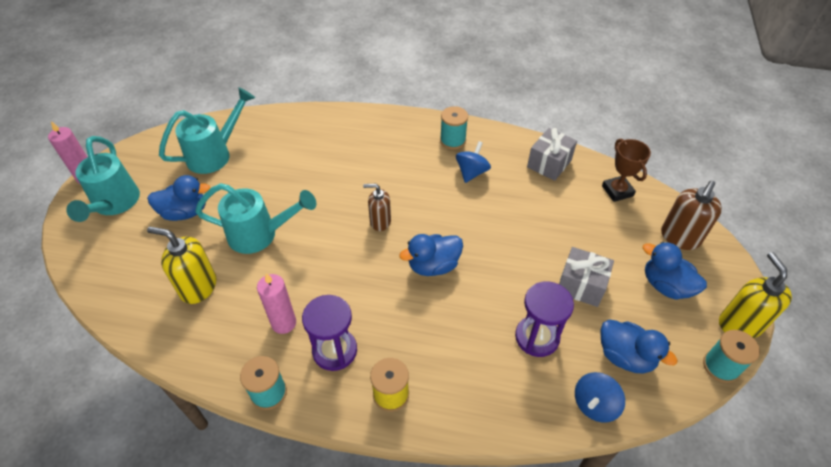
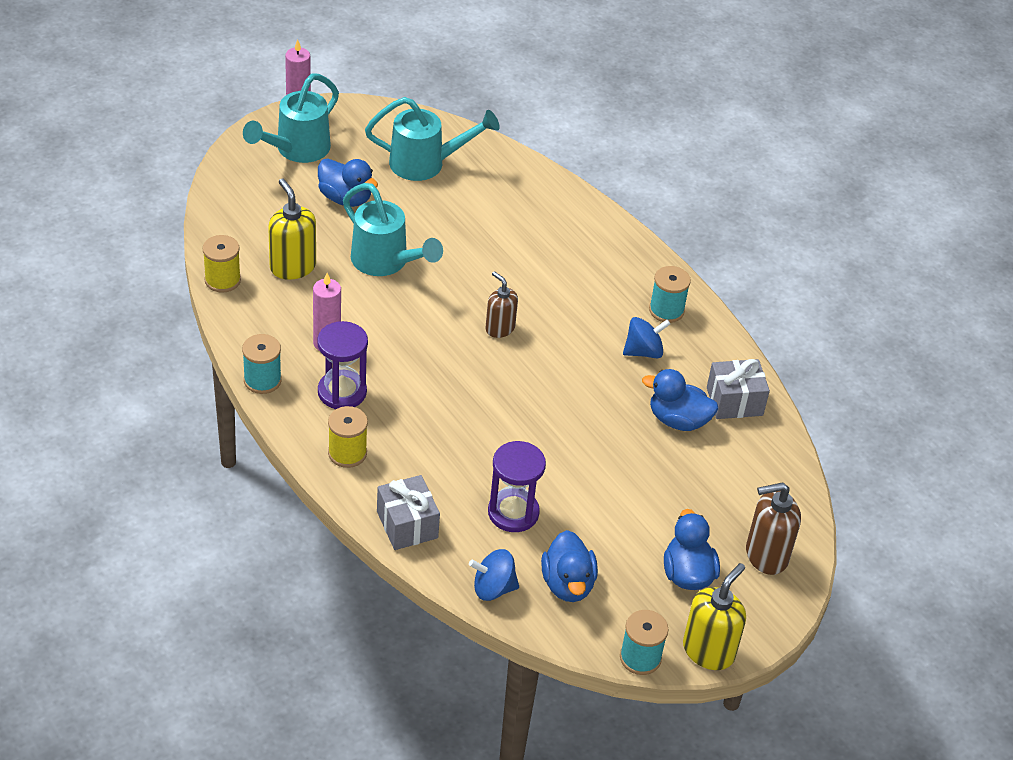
camera: 40 degrees right, 5 degrees down
blue duck [399,234,463,276] -> blue duck moved to [642,369,718,431]
grey gift [559,247,614,307] -> grey gift moved to [377,475,440,550]
brown trophy [602,139,651,202] -> none
none -> yellow spool [202,235,241,293]

